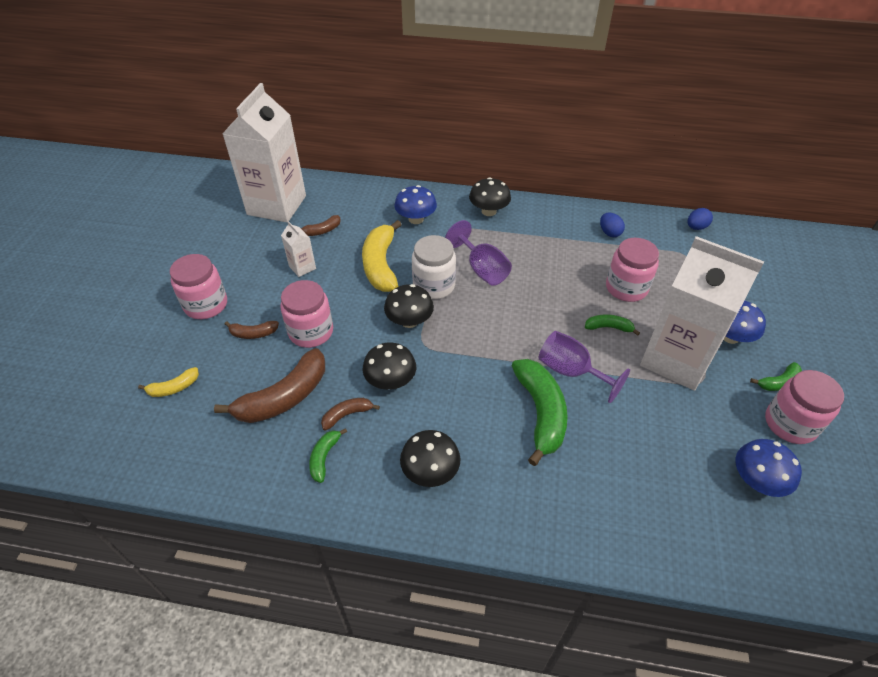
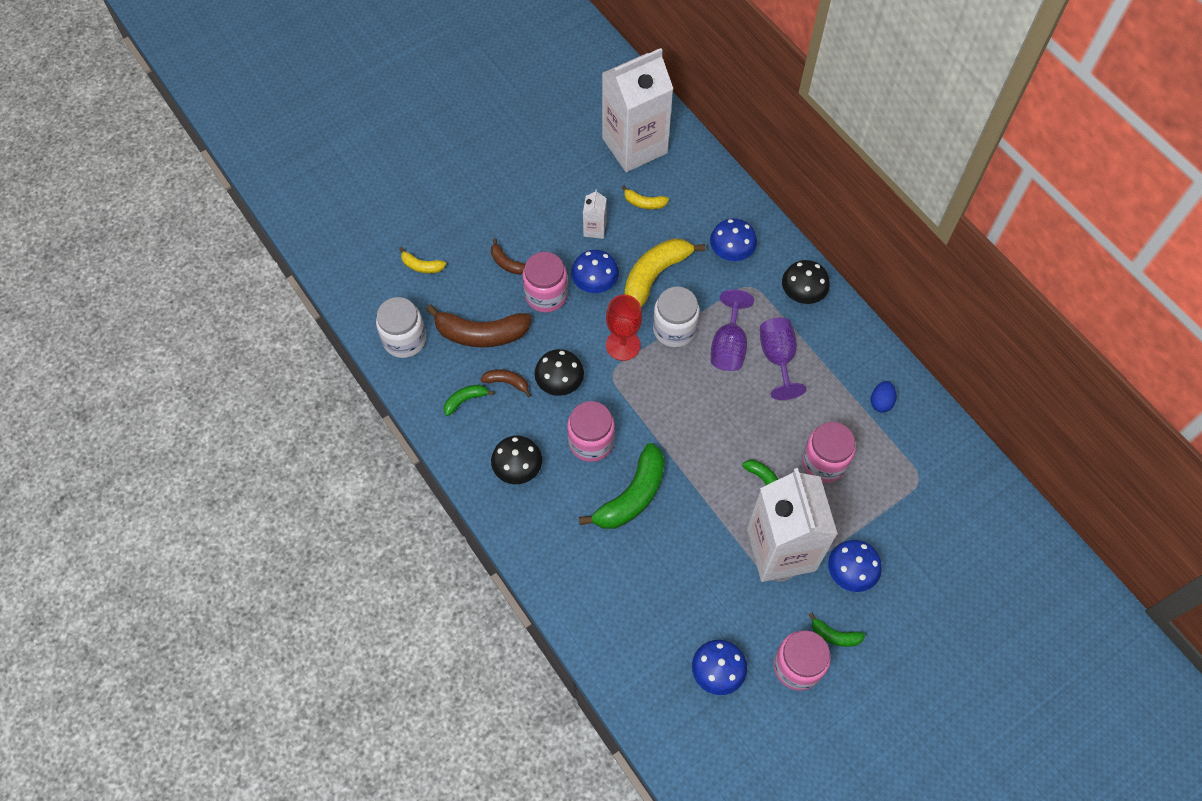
camera: 45 degrees right, 15 degrees up
pink jar [170,254,227,319] -> pink jar moved to [567,401,615,462]
brown banana [301,215,341,236] -> yellow banana [621,185,669,209]
black mushroom [384,284,434,328] -> red goblet [606,295,642,361]
purple goblet [539,331,630,403] -> purple goblet moved to [760,318,806,400]
blue egg [687,208,713,230] -> none
none -> white jar [376,297,426,358]
none -> blue mushroom [571,250,619,293]

